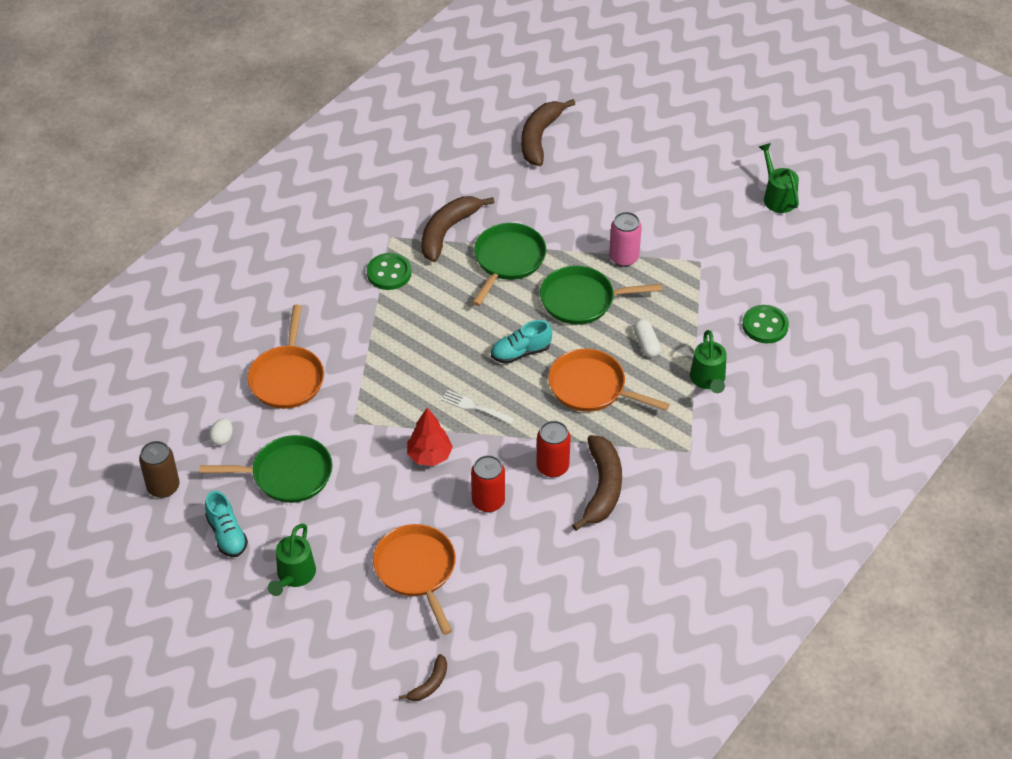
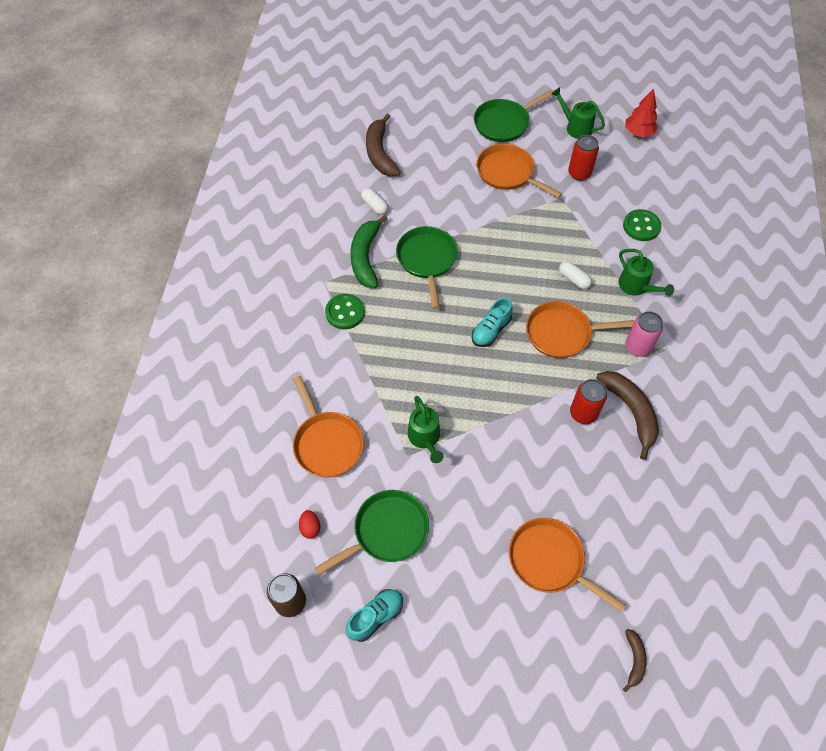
camera: 30 degrees left, 10 degrees up
turquoise shoe [205,491,248,557] -> turquoise shoe turned 75 degrees counterclockwise [346,589,403,642]
white egg [209,418,233,446] -> red egg [299,510,320,539]
green watering can [268,524,316,596] -> green watering can moved to [408,396,444,463]
red tree [407,408,453,466] -> red tree moved to [625,89,658,137]
brown banana [421,196,494,262] -> green banana [350,215,388,288]
white fork [441,390,515,424] -> none
red can [471,455,505,512] -> red can moved to [568,135,599,181]
green pan [540,266,662,325] -> green pan moved to [474,90,553,142]
pink can [609,212,642,267] -> pink can moved to [625,311,663,357]
none -> white capsule [361,188,389,215]
none -> orange pan [477,144,562,198]

